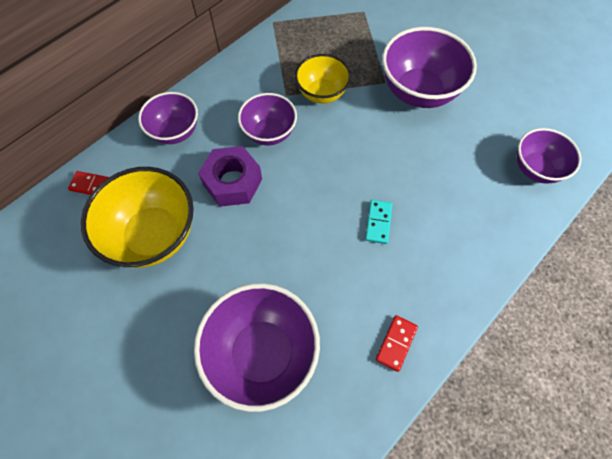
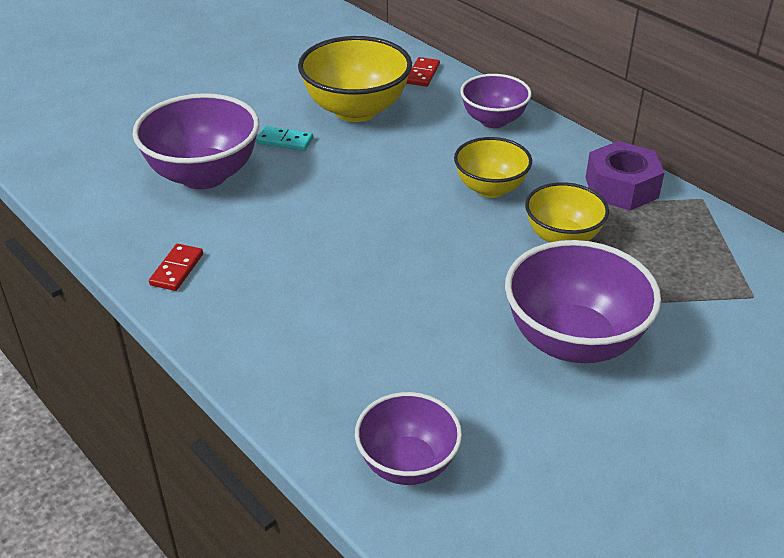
camera: 95 degrees right, 25 degrees down
purple nut [198,146,262,207] -> purple nut moved to [586,141,665,210]
purple bowl [238,93,297,145] -> yellow bowl [454,137,532,198]
turquoise domino [365,200,393,244] -> turquoise domino moved to [256,126,313,151]
red domino [376,315,418,372] -> red domino turned 75 degrees clockwise [149,244,203,291]

